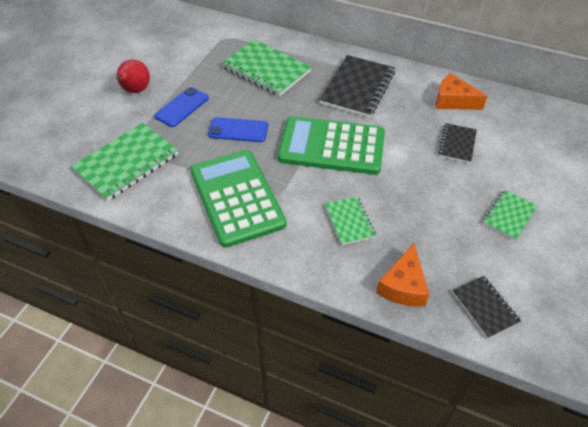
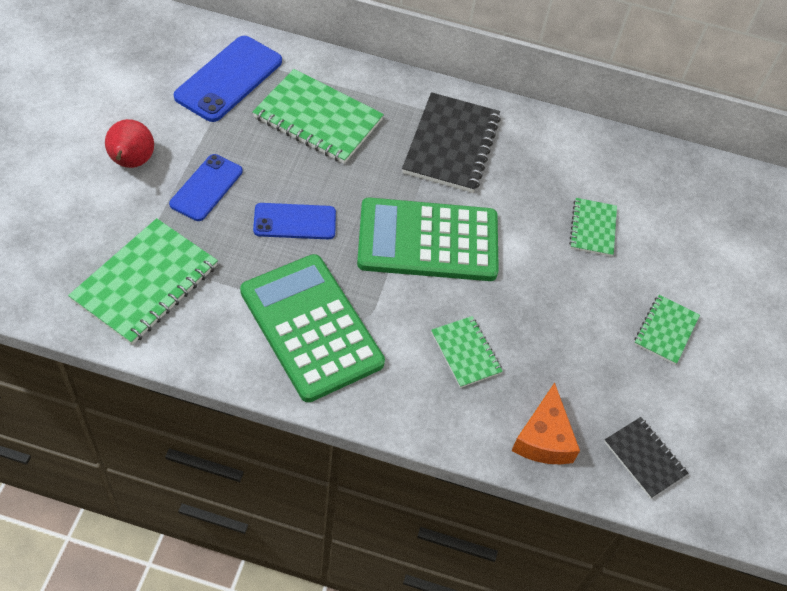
camera: 15 degrees left, 5 degrees up
orange cheese [436,73,487,110] -> none
black notebook [438,123,477,163] -> green notebook [569,198,617,257]
none -> blue phone [174,36,282,122]

